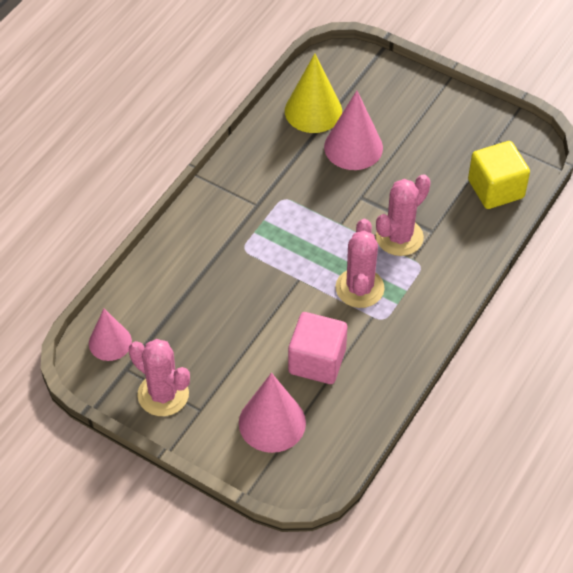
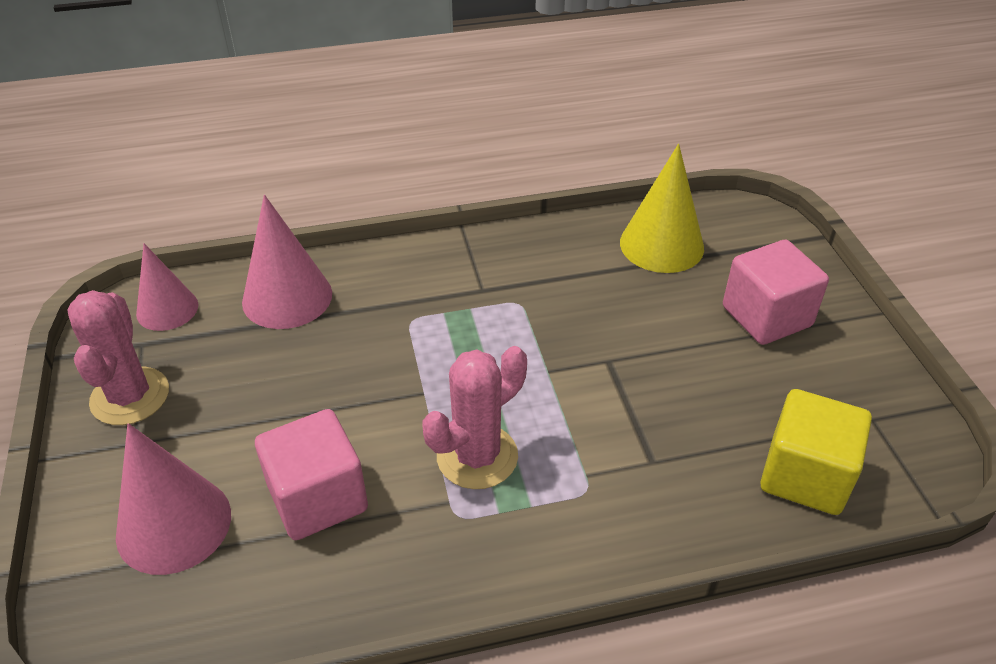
camera: 45 degrees right, 10 degrees down
pink cone [324,90,383,170] -> pink cone moved to [242,195,332,329]
pink cactus [376,174,431,256] -> none
none -> pink cube [723,240,829,345]

